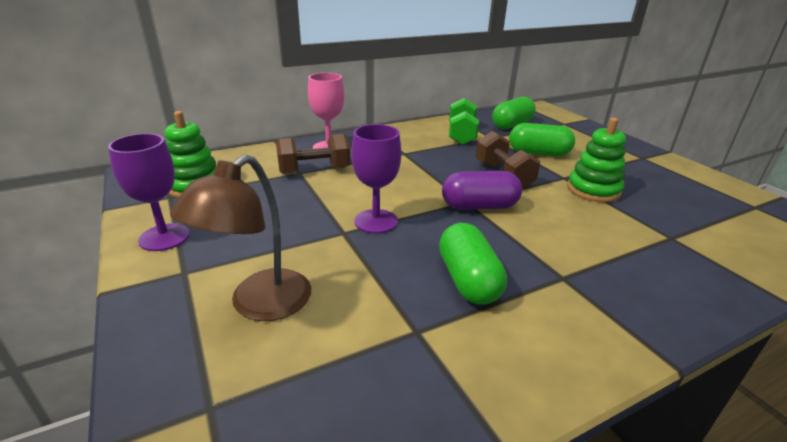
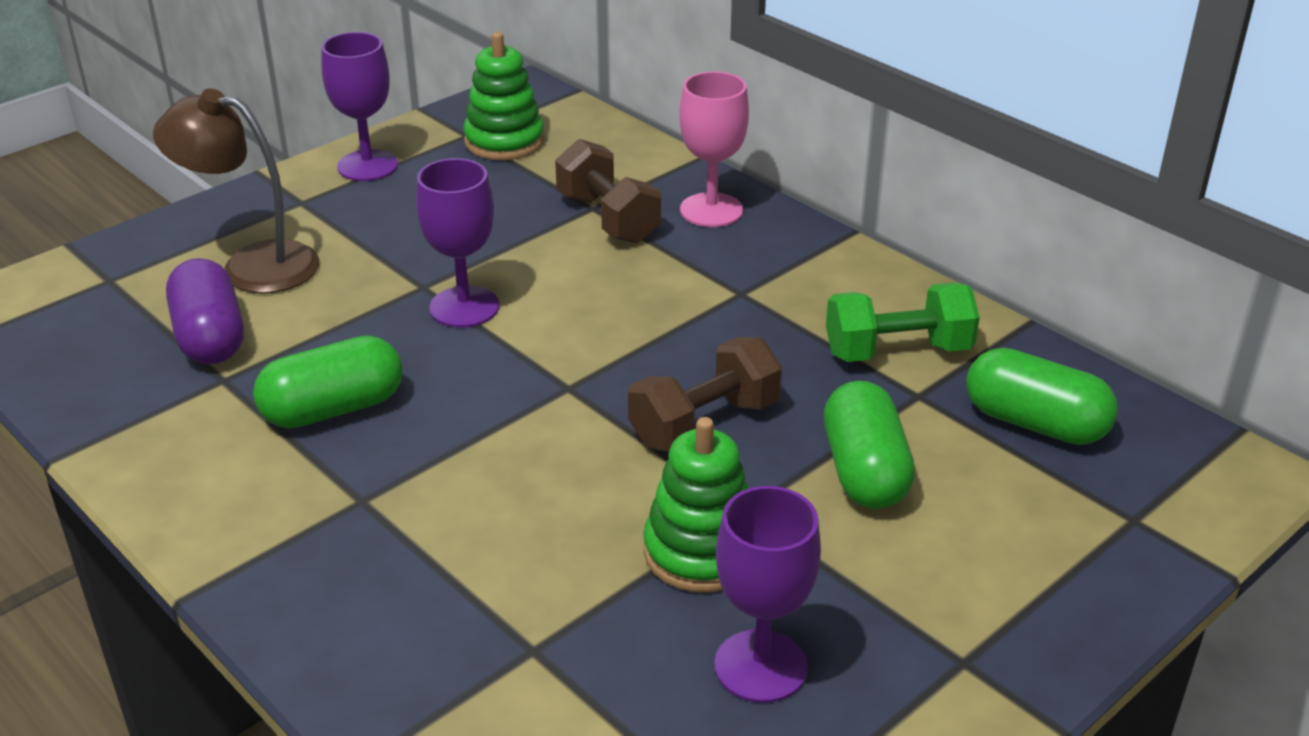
camera: 75 degrees right, 5 degrees up
purple capsule [442,171,522,210] -> purple capsule moved to [166,258,244,364]
none -> purple goblet [714,486,821,703]

